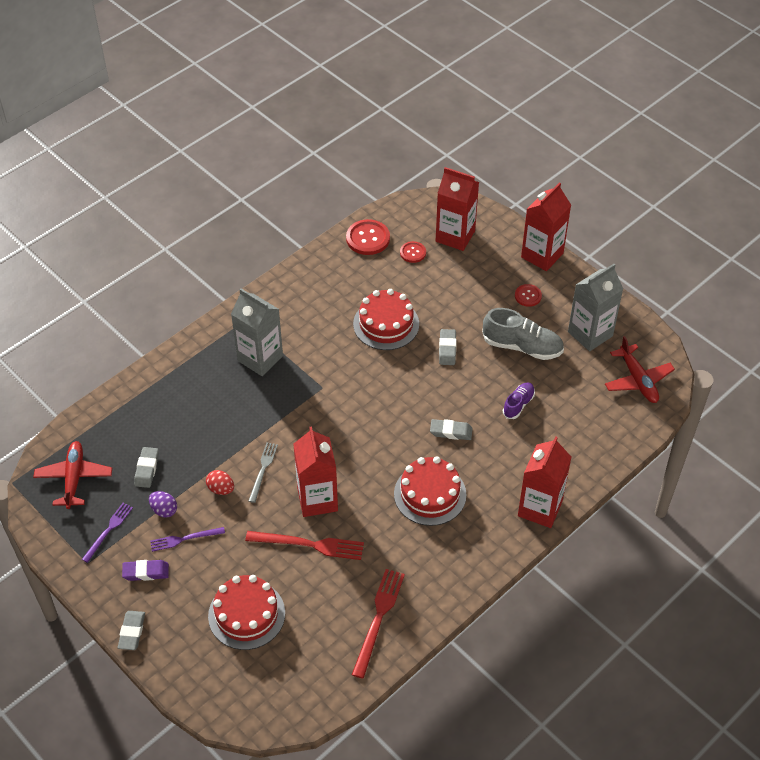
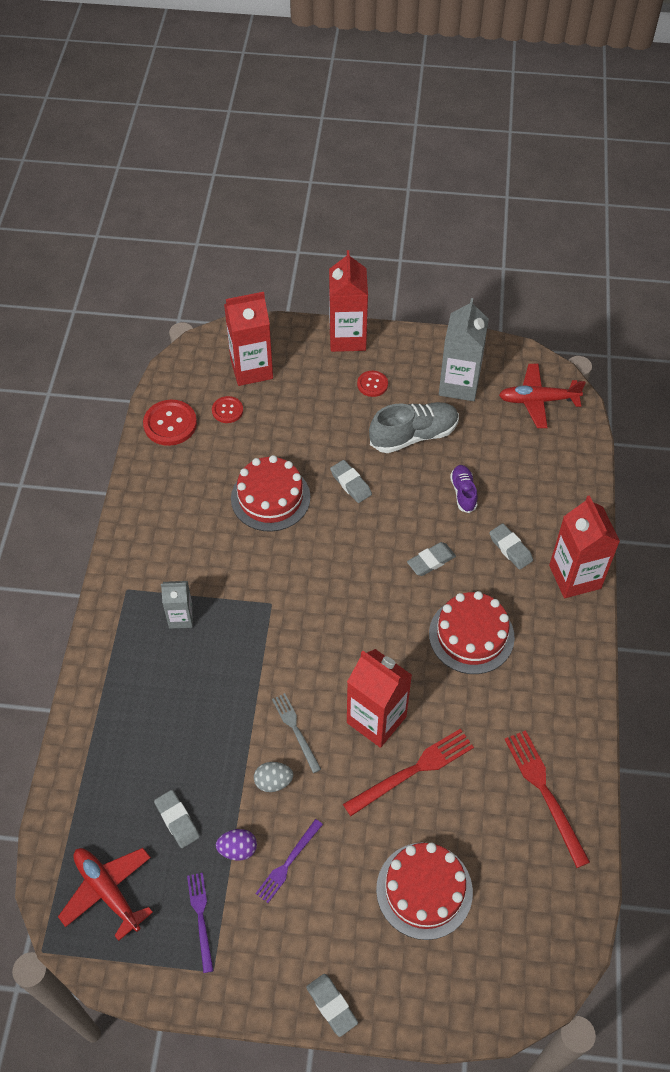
camera: 40 degrees left, 5 degrees up
purple eraser [122,560,169,581] -> none
red egg [206,470,234,495] -> grey egg [254,762,293,792]
grey carton [231,289,283,376] -> grey carton [161,581,193,629], size x0.57
red plane [605,336,675,403] -> red plane turned 150 degrees clockwise [499,364,586,428]
none -> grey eraser [489,524,533,570]

